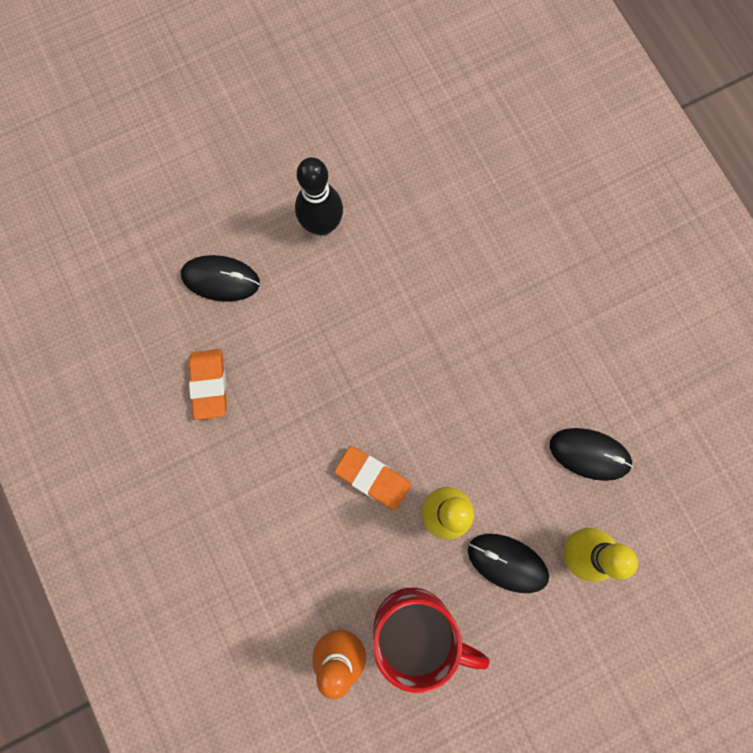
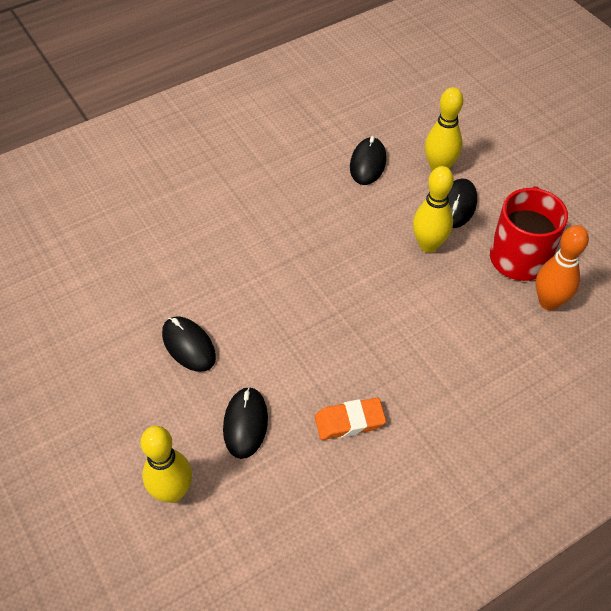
camera: 95 degrees left, 25 degrees down
black bowling pin [295,157,343,236] -> black mouse [162,316,216,372]
orange eraser [334,446,411,510] -> none
none -> yellow bowling pin [141,426,192,503]

